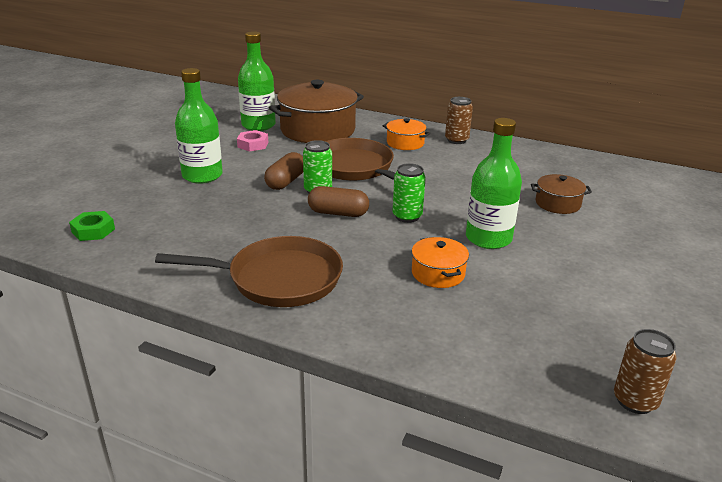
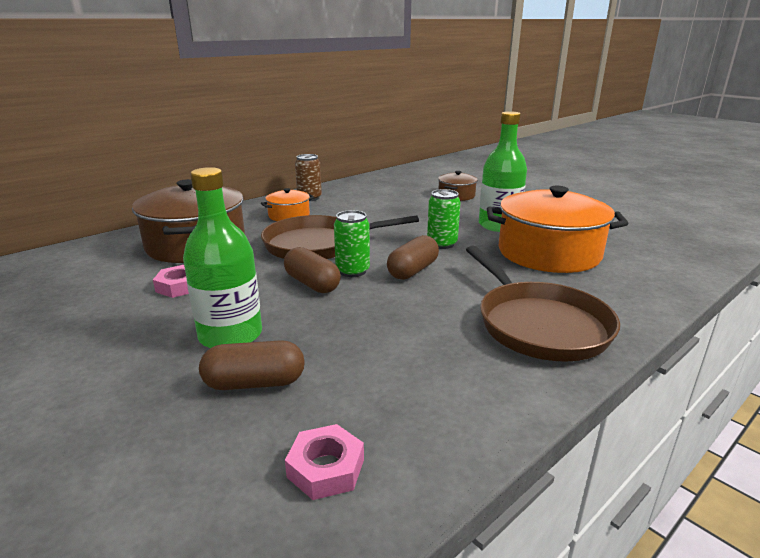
camera: 65 degrees left, 5 degrees down
green nut [69,211,115,241] -> pink nut [285,424,364,500]
brown pan [155,236,343,307] -> brown pan turned 135 degrees clockwise [466,246,620,362]
green bottle [238,31,276,131] -> none
orange pot [412,237,469,288] -> orange pot [487,186,628,273], size x2.05
brown can [614,329,676,414] -> none
none -> brown capsule [199,340,305,390]

